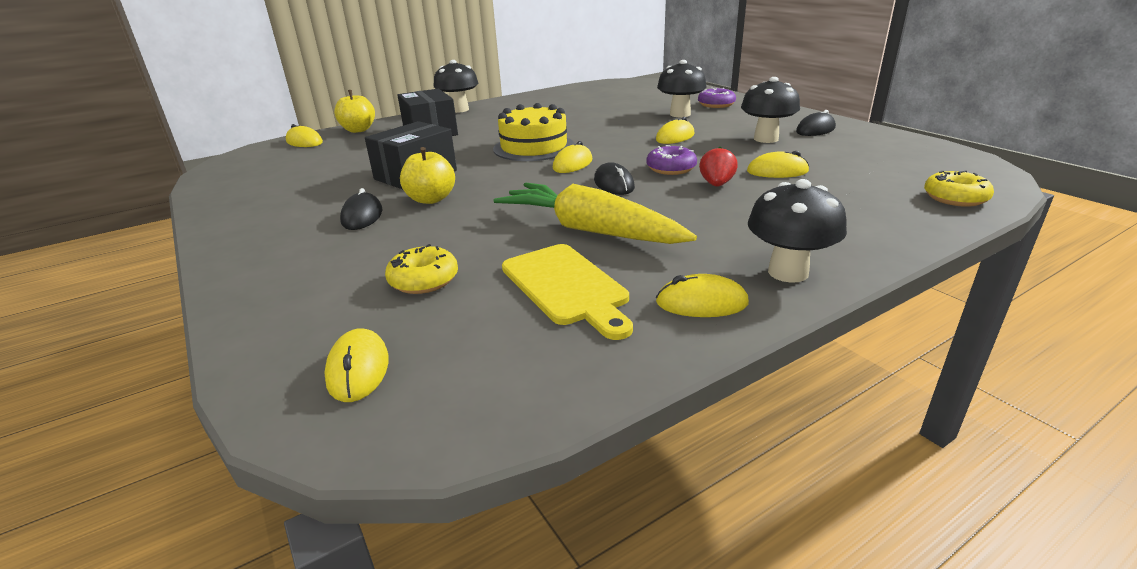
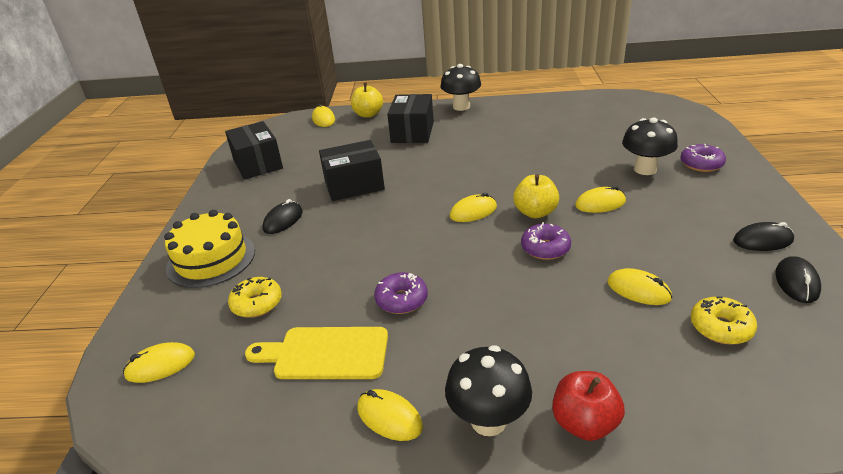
camera: 35 degrees right, 5 degrees up
yellow mouse [325,328,389,402] -> yellow mouse turned 45 degrees clockwise [123,342,195,383]
yellow apple [400,147,455,204] -> yellow apple moved to [513,174,559,218]
yellow cake [493,103,575,161] -> yellow cake moved to [164,210,255,288]
yellow carrot [493,183,697,244] -> purple donut [374,272,428,314]
yellow cutting board [502,244,633,340] -> yellow cutting board turned 90 degrees clockwise [245,327,388,379]
black mouse [594,162,635,195] -> black mouse moved to [775,256,821,303]
red strawberry [699,147,738,187] -> none
black mushroom [741,77,800,143] -> none
yellow donut [924,170,994,207] -> yellow donut moved to [691,296,757,345]
none -> black box [225,121,283,180]
none -> red apple [552,371,625,441]

